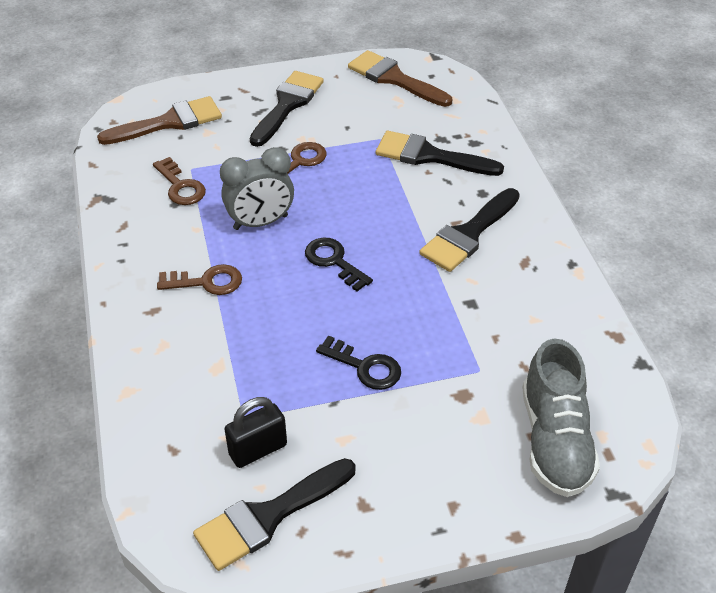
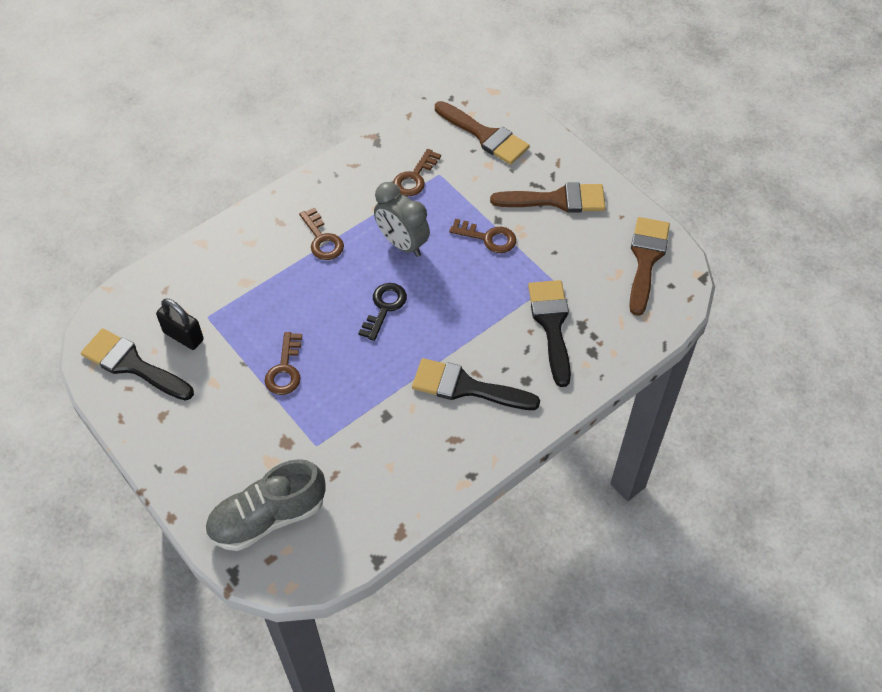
camera: 65 degrees right, 10 degrees up
black brush [250,71,324,147] -> brown brush [490,183,606,213]
black key [316,335,401,390] -> brown key [265,332,302,395]

